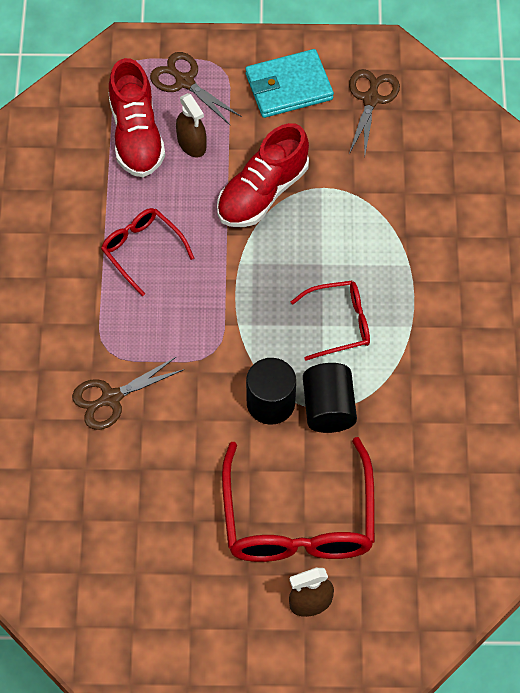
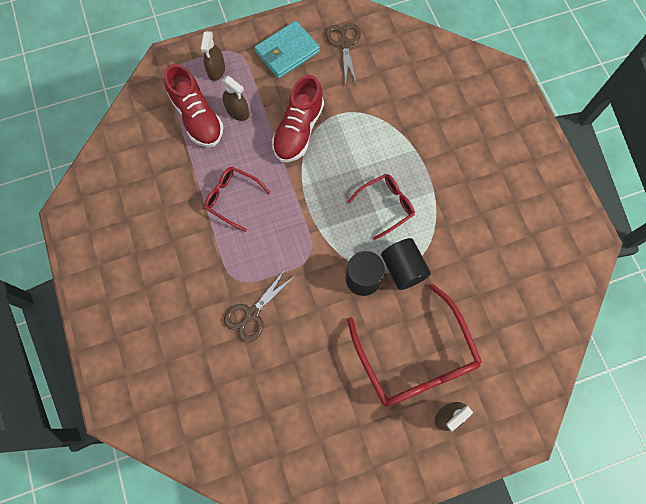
camera: 20 degrees left, 10 degrees up
brown scissors [150,52,242,126] -> brown spray bottle [200,31,225,81]

